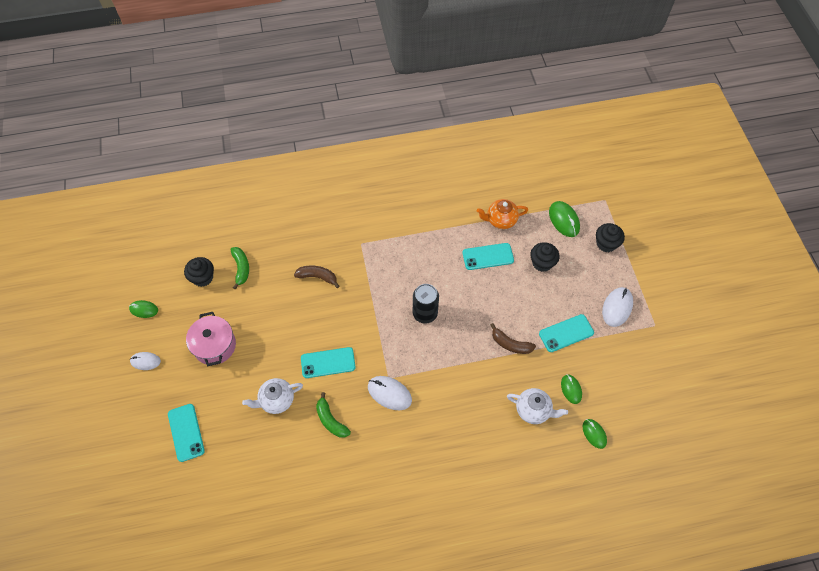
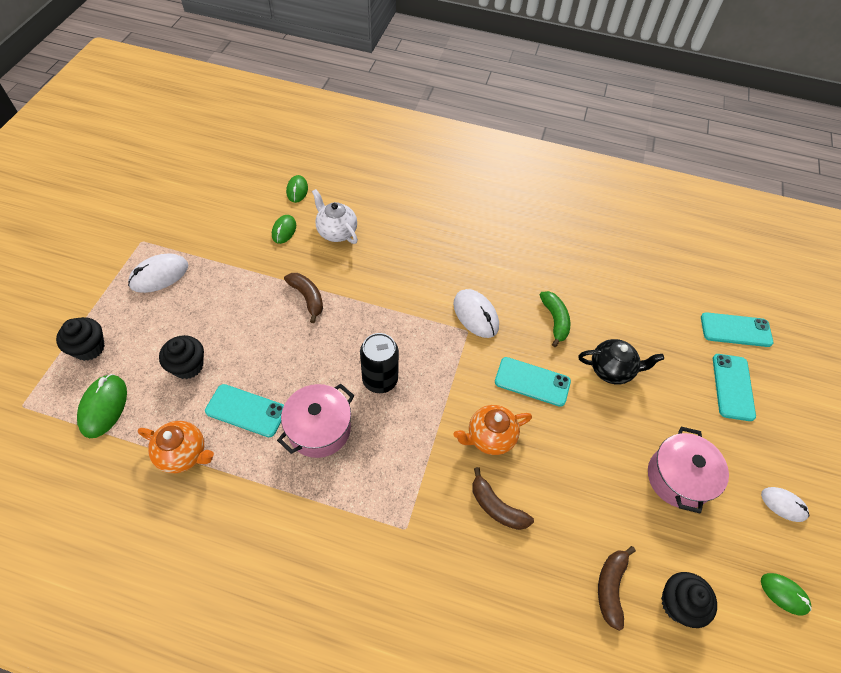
camera: 155 degrees left, 5 degrees down
green banana [230,247,249,289] -> brown banana [598,546,636,631]
white teapot [242,378,303,414] -> black teapot [578,339,664,385]
turquoise phone [539,314,594,352] -> turquoise phone moved to [701,312,773,347]
none -> pink pot [277,384,355,458]
none -> orange teapot [454,405,532,455]

